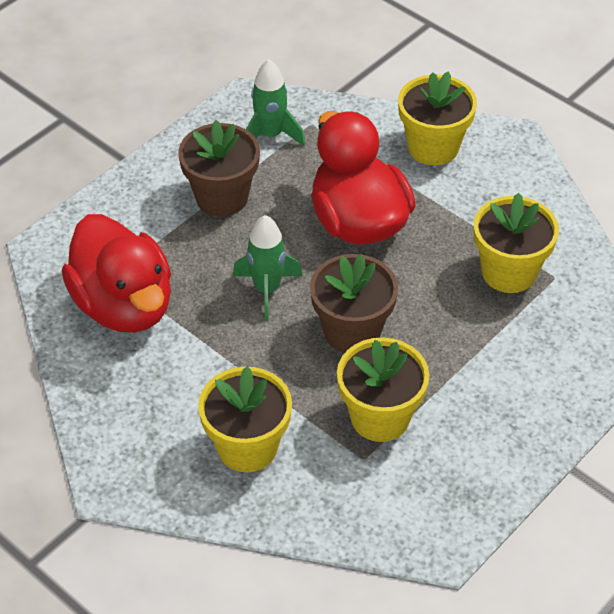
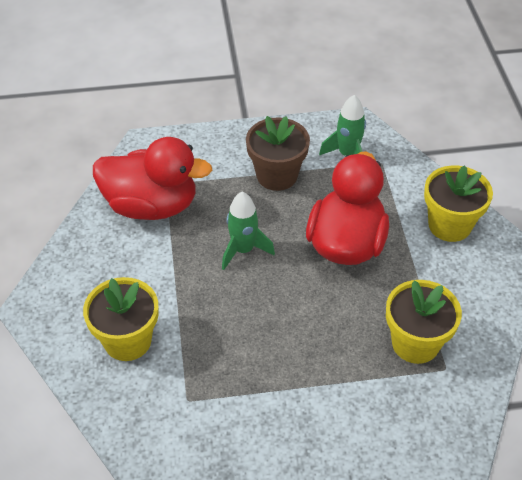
camera: 40 degrees right, 0 degrees up
red duck [62,214,171,333] -> red duck turned 90 degrees counterclockwise [93,137,212,220]
brown flower pot [310,254,398,353] -> none
yellow flower pot [337,337,429,442] -> none

